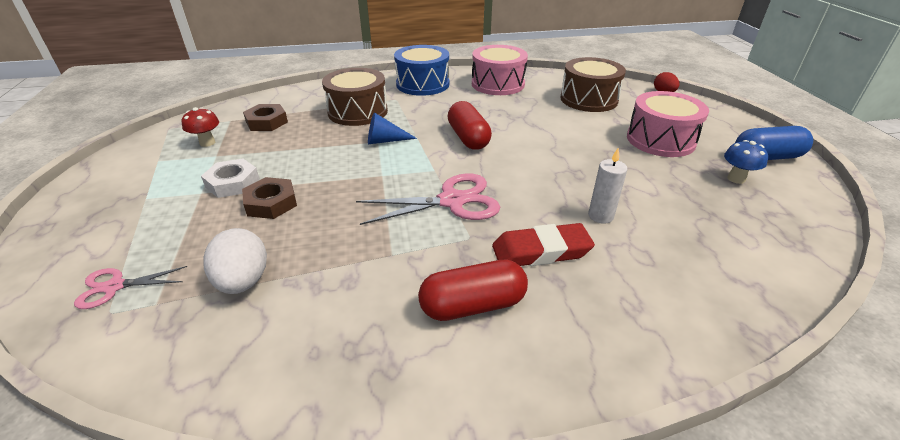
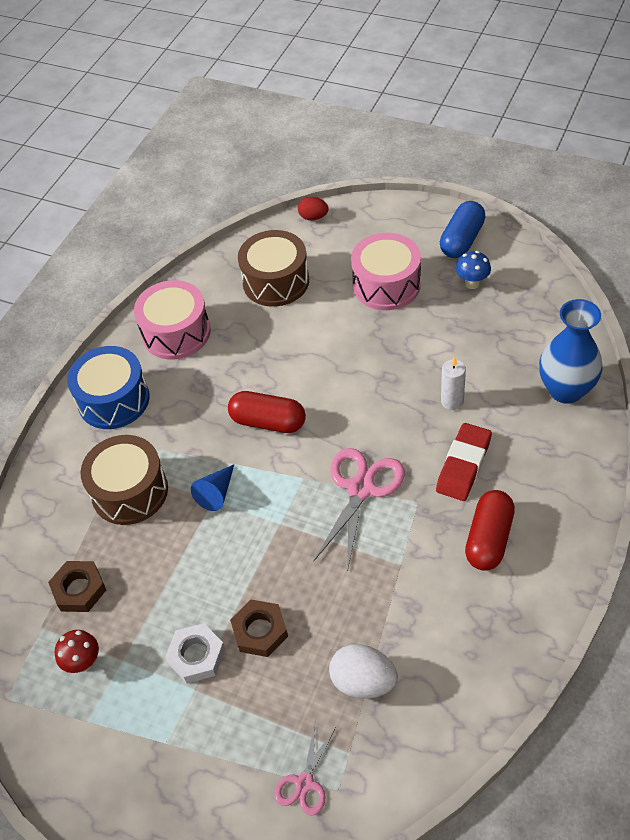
camera: 50 degrees left, 15 degrees up
none -> blue vase [539,299,603,404]

